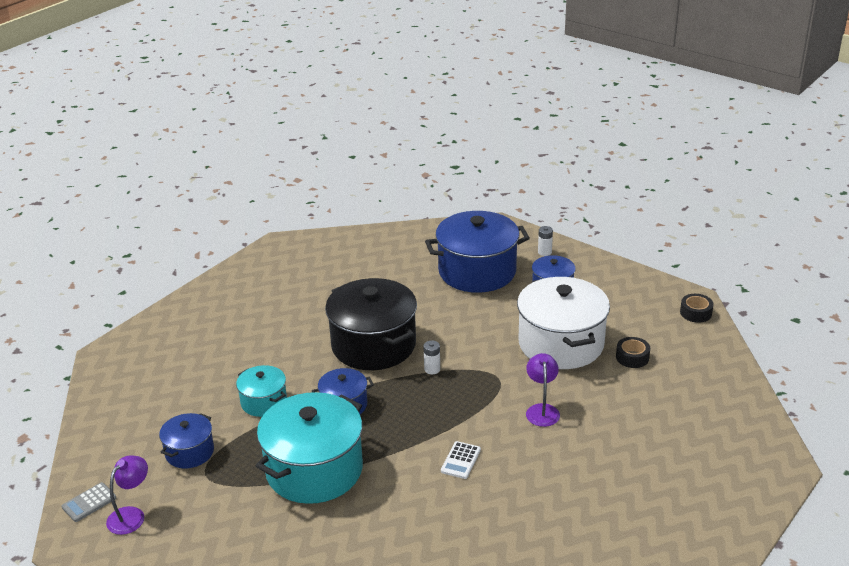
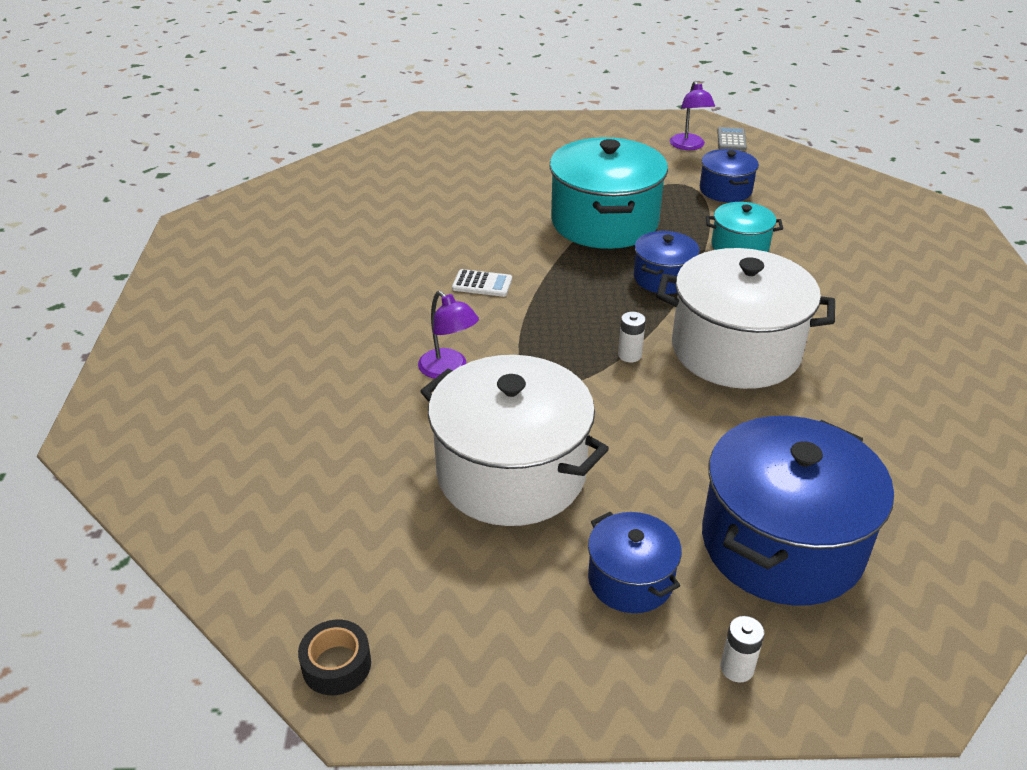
camera: 140 degrees right, 5 degrees up
black pot [325,278,417,370] -> white pot [657,248,835,389]
white calculator [441,441,481,479] -> white calculator turned 120 degrees clockwise [452,269,512,297]
black tape [616,337,650,368] -> none

